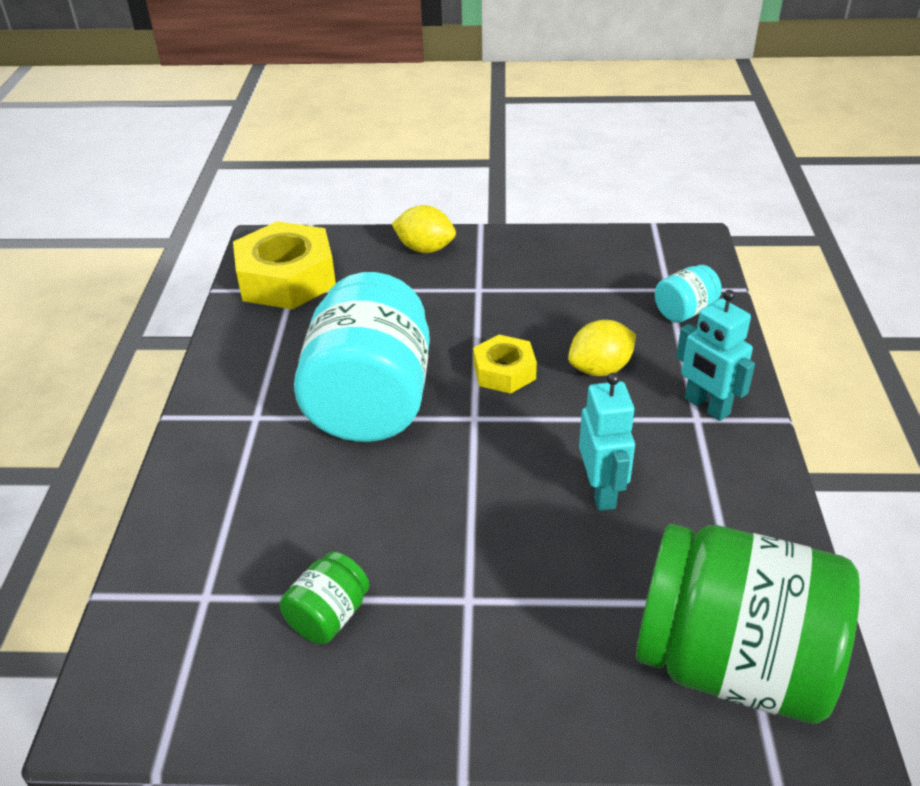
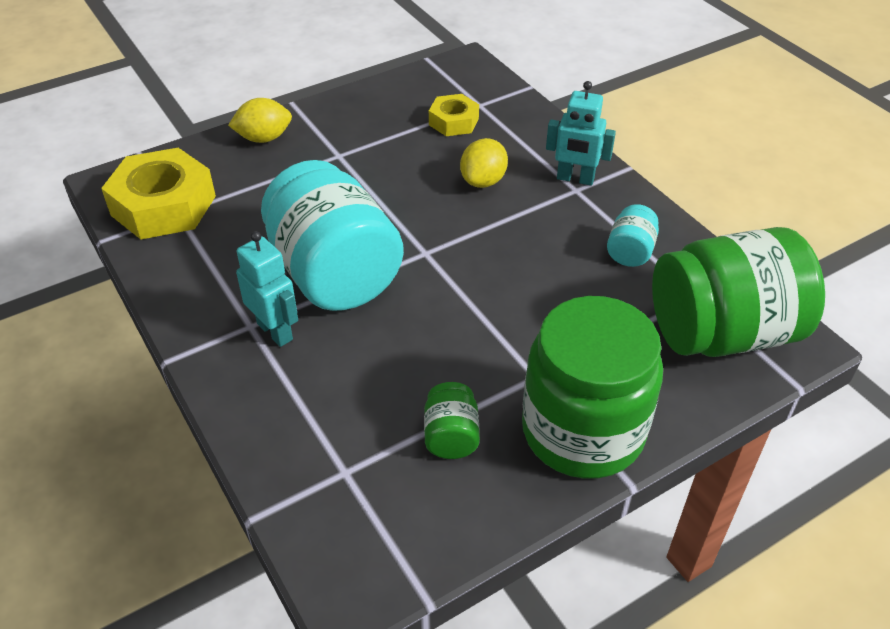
camera: 35 degrees left, 5 degrees up
yellow nut [473,335,537,394] -> yellow nut moved to [429,94,479,136]
turquoise robot [579,373,635,511] -> turquoise robot moved to [236,231,298,347]
turquoise jar [655,265,722,323] -> turquoise jar moved to [607,204,659,267]
none -> green jar [522,296,663,479]

